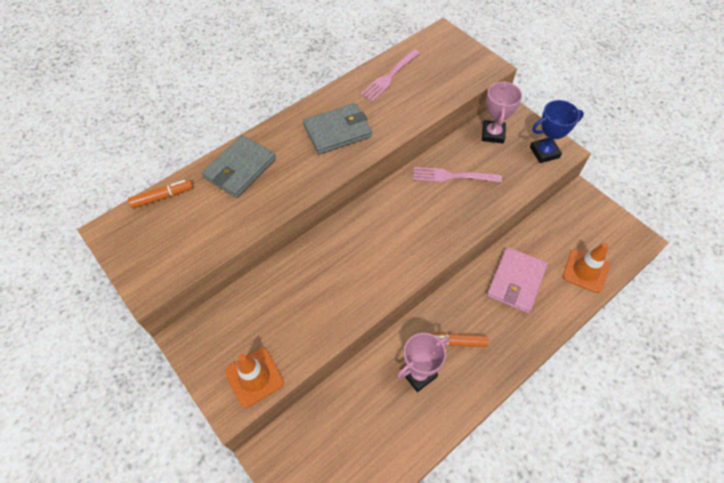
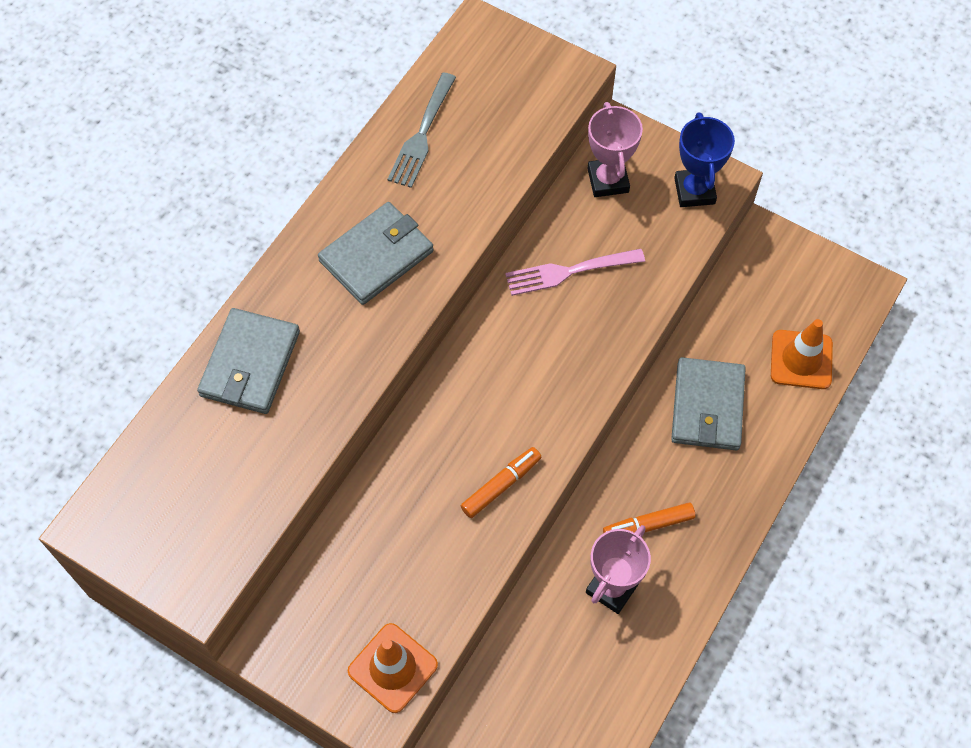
camera: 20 degrees left, 5 degrees up
orange marker [128,179,193,209] -> orange marker moved to [461,447,541,518]
pink fork [360,49,420,102] -> grey fork [387,72,456,188]
pink wallet [487,247,548,313] -> grey wallet [671,357,746,450]
blue trophy [530,100,584,163] -> blue trophy turned 60 degrees counterclockwise [674,112,735,207]

